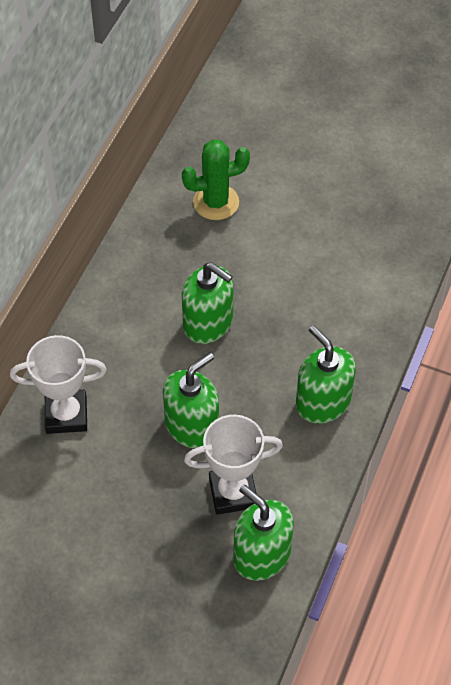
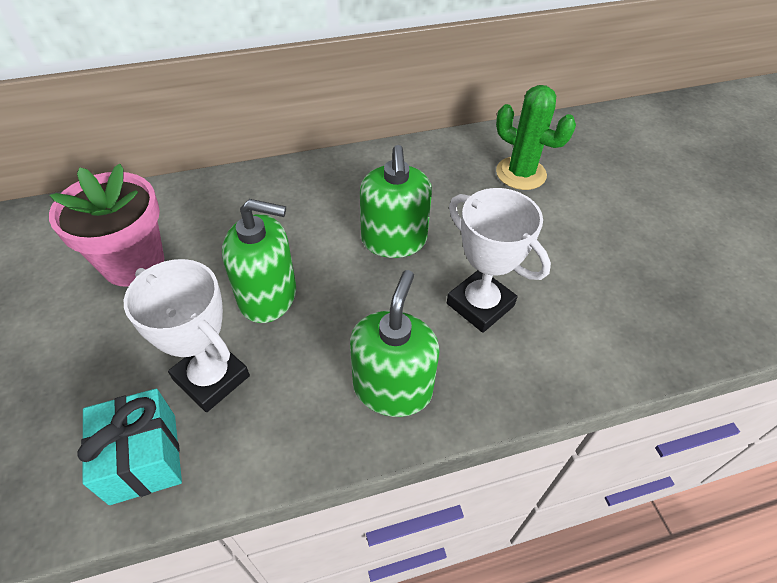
camera: 50 degrees right, 5 degrees down
white trophy [10,335,107,434] -> white trophy moved to [447,188,551,333]
green soap dispenser [233,485,294,581] -> turquoise gift [77,389,182,505]
none -> pink flower pot [49,164,164,287]

